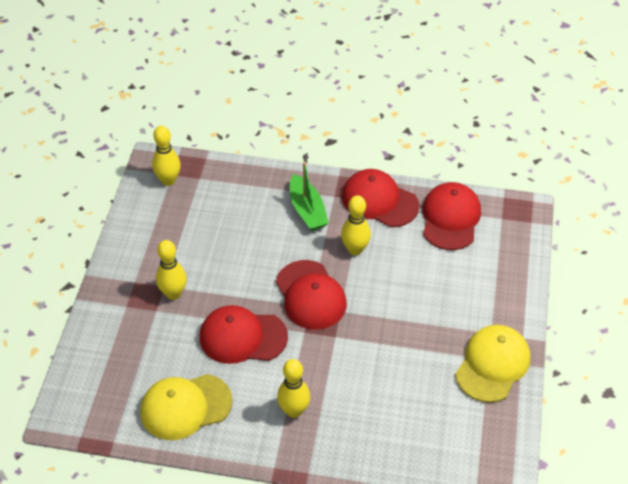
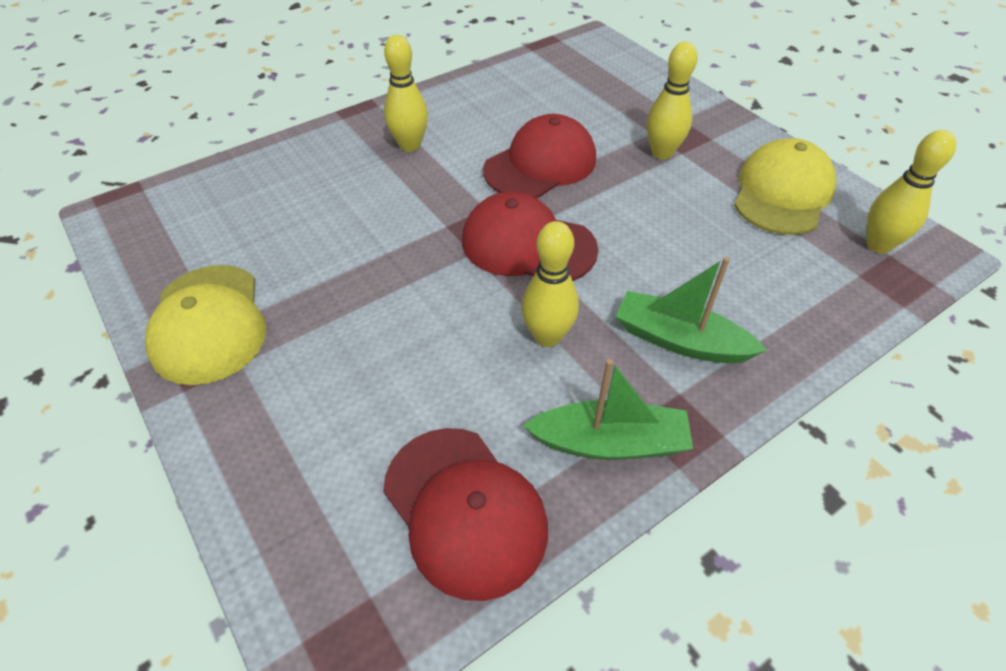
camera: 135 degrees right, 0 degrees up
yellow cap [140,374,233,440] -> yellow cap moved to [734,138,836,235]
red cap [342,169,419,227] -> green boat [523,359,693,460]

